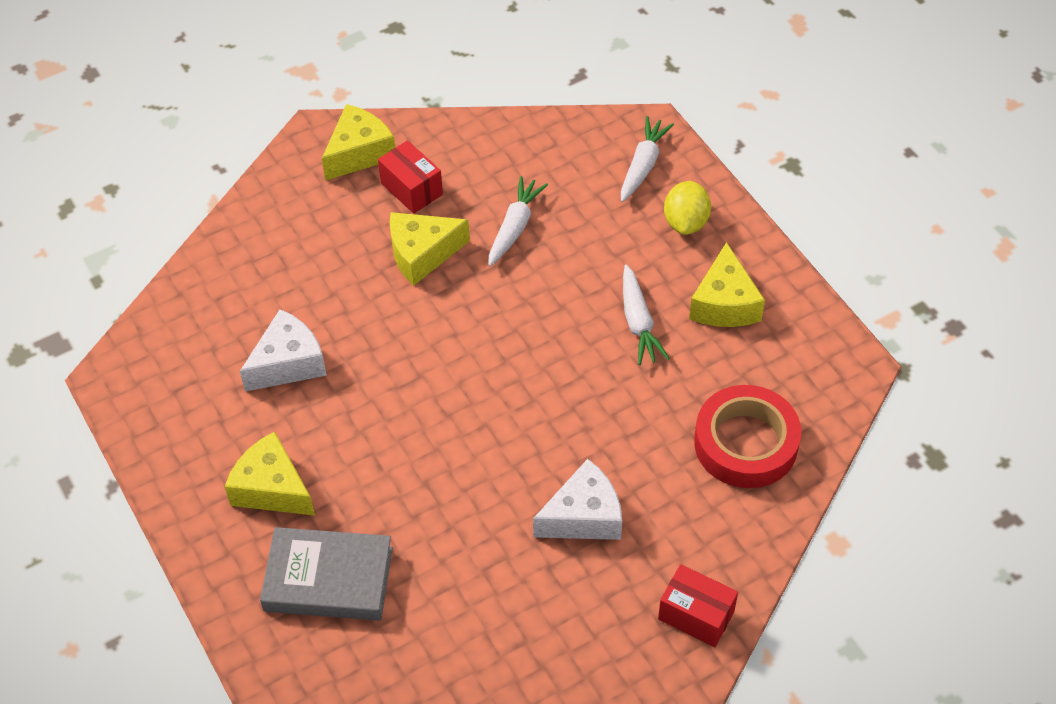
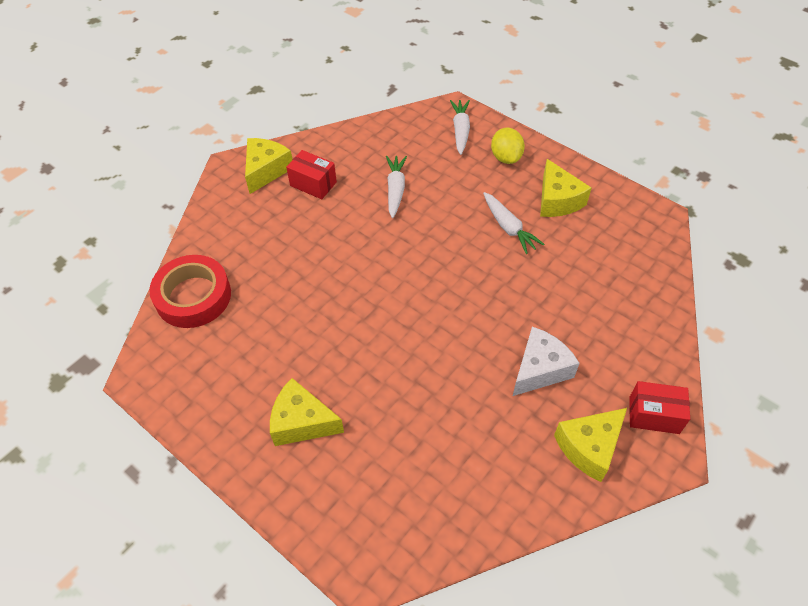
camera: 20 degrees left, 0 degrees up
white cheese [240,309,327,392] -> none
grey book [260,527,393,621] -> none
yellow cheese [390,212,470,286] -> yellow cheese moved to [554,408,627,482]
red tape [694,385,801,488] -> red tape moved to [149,255,231,328]

